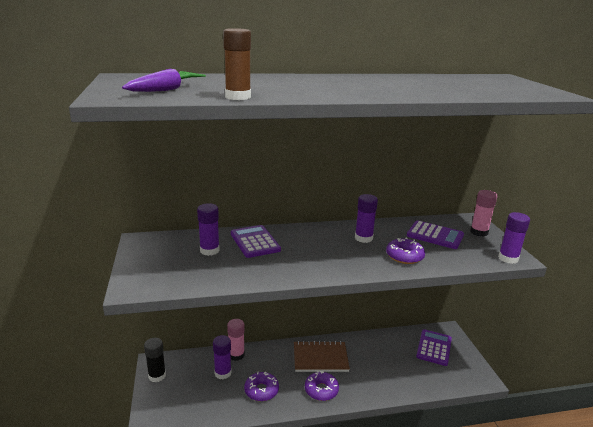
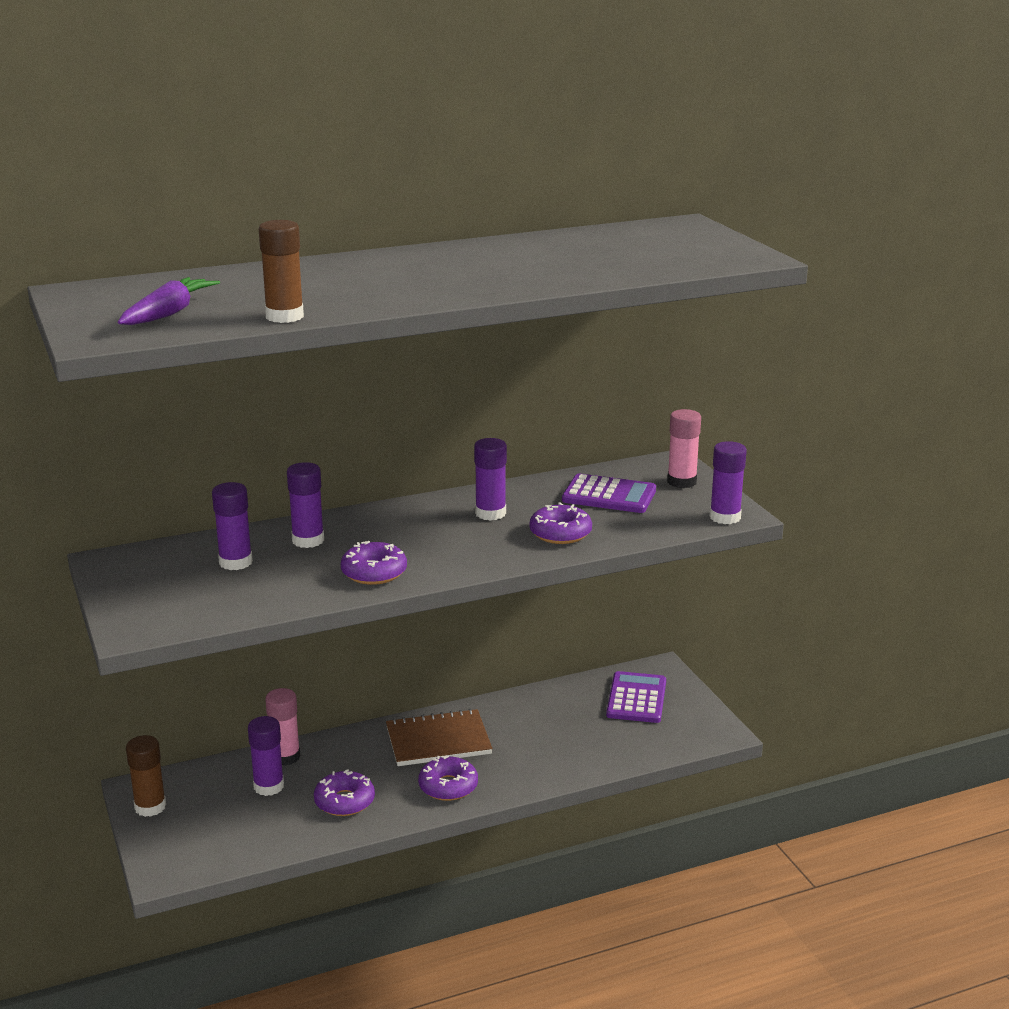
camera: 10 degrees left, 0 degrees up
black glue stick [144,338,166,383] -> brown glue stick [126,735,166,817]
purple calculator [231,225,281,258] -> purple glue stick [287,462,324,548]
none -> purple donut [341,541,407,585]

